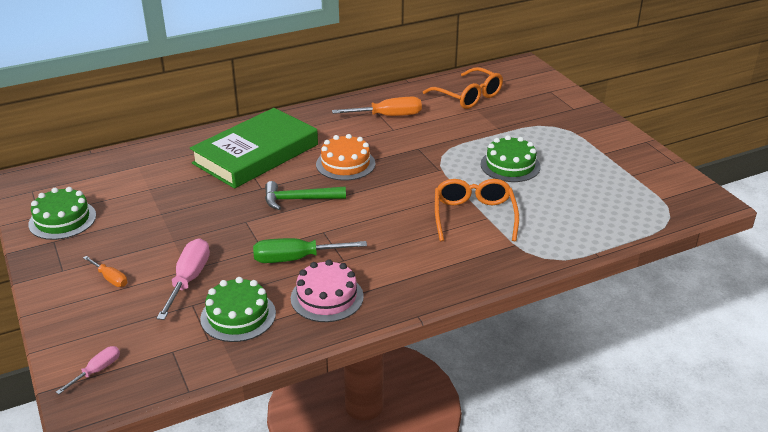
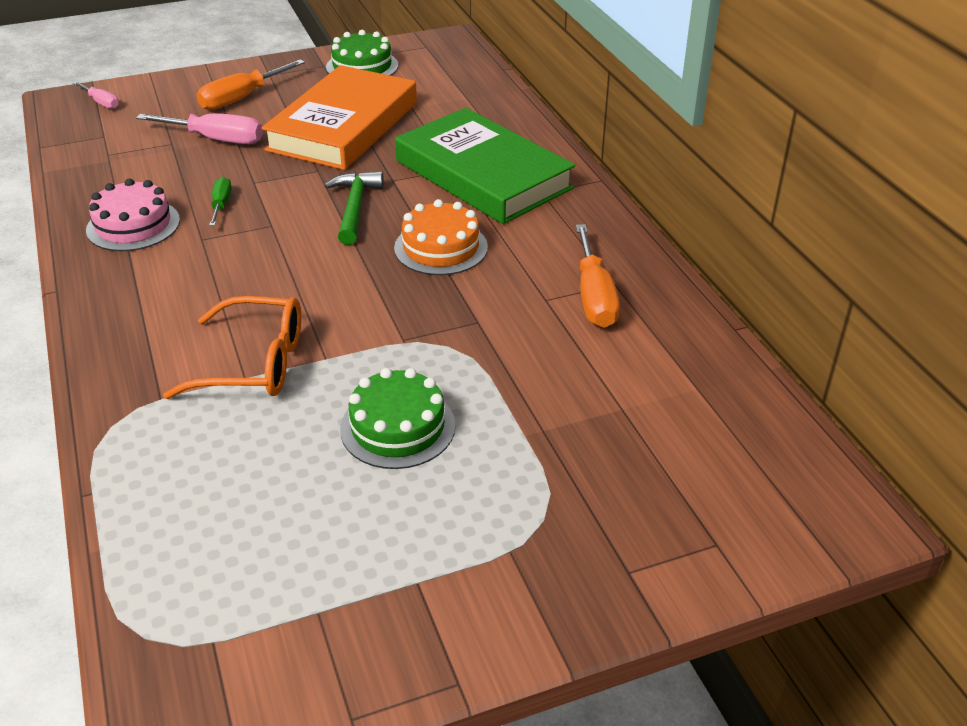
camera: 95 degrees right, 5 degrees up
orange screwdriver [83,256,127,287] -> orange screwdriver [197,60,305,110], size x1.78
green cake [200,277,276,342] -> none
green screwdriver [253,238,367,263] -> green screwdriver [209,177,232,226], size x0.56
orange glasses [423,67,503,109] -> none
none -> orange book [261,65,417,170]

